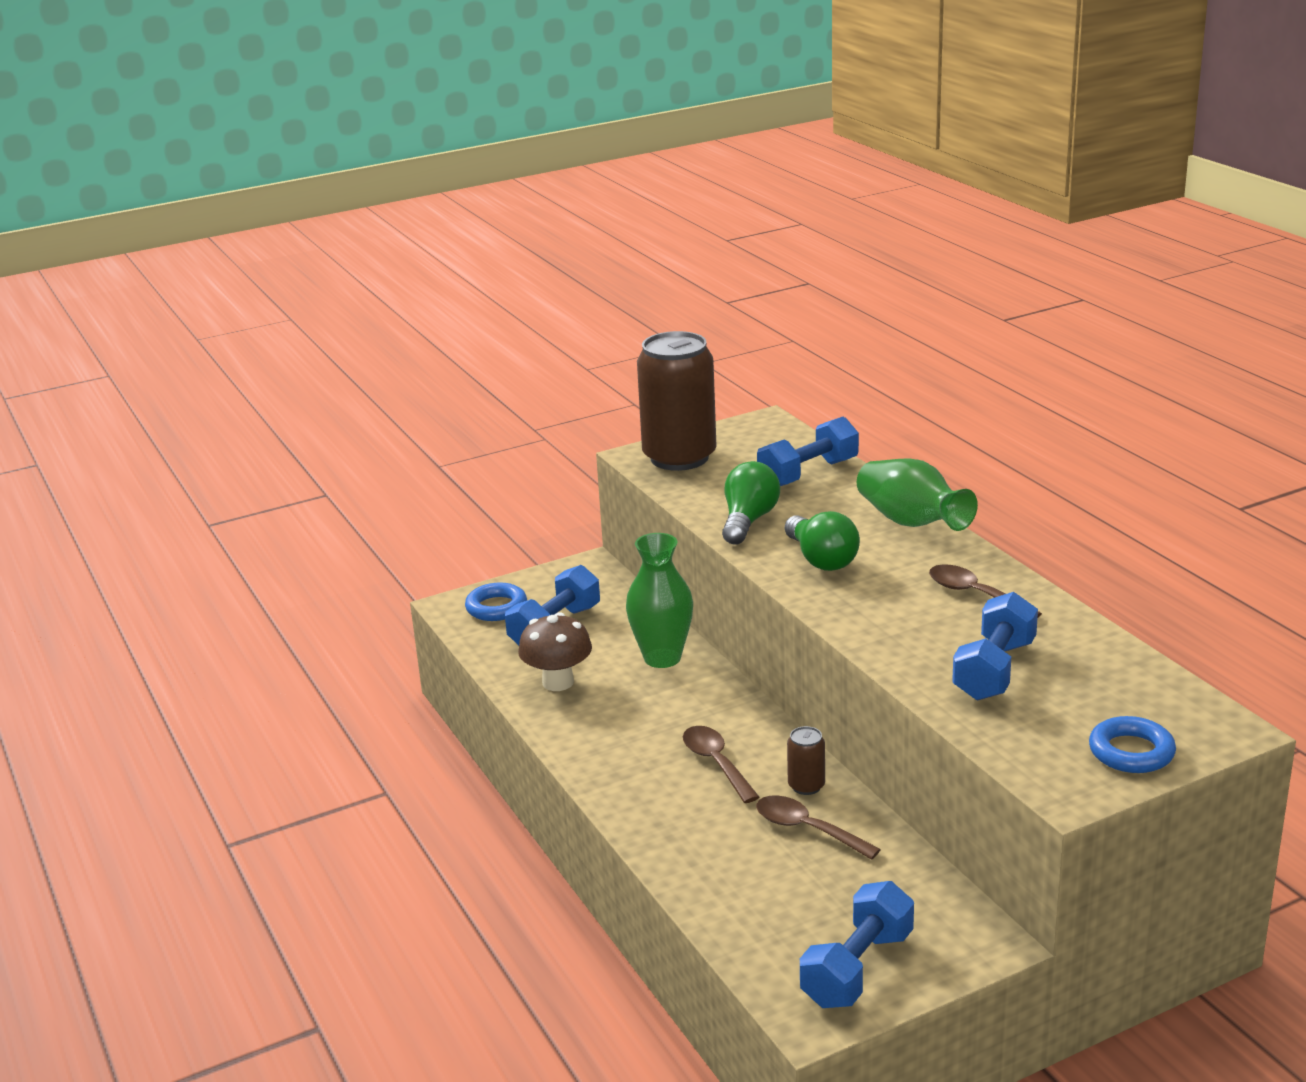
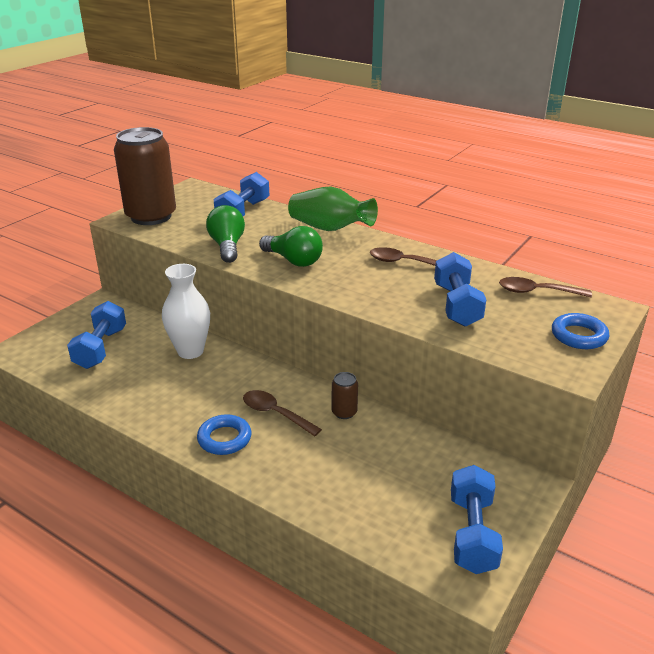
camera: 30 degrees left, 5 degrees up
blue ring [465,582,527,621] -> blue ring moved to [197,414,251,455]
brown mushroom [518,612,592,691] -> none
green vase [626,533,693,668] -> white vase [162,264,210,359]
brown spoon [756,795,881,860] -> brown spoon moved to [499,277,592,297]

